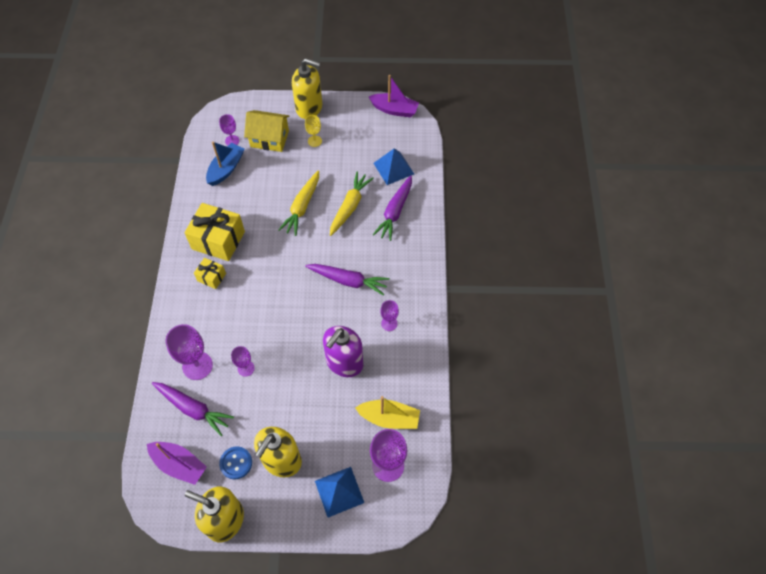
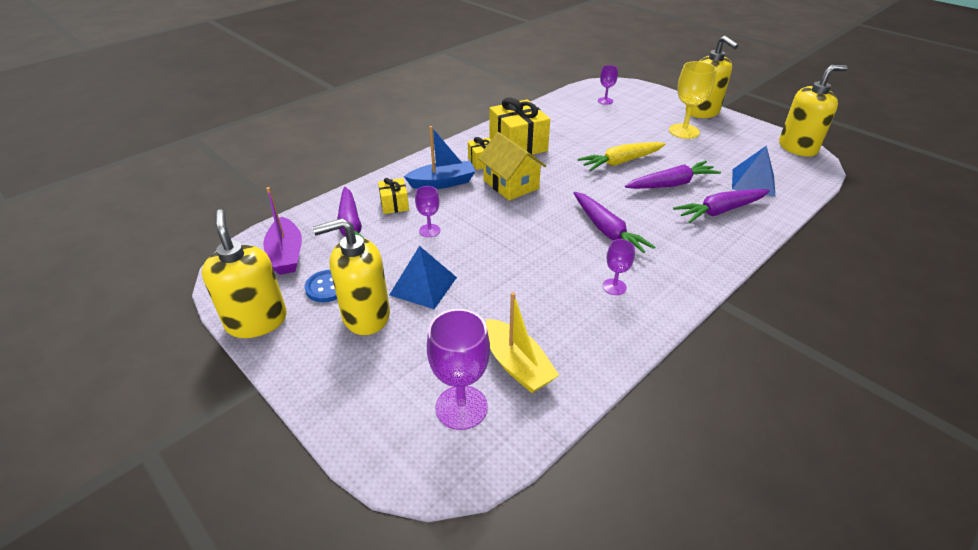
camera: 45 degrees right, 20 degrees down
purple goblet [165,324,213,380] -> yellow gift [378,178,409,214]
blue boat [206,141,244,186] -> blue boat moved to [404,126,476,189]
yellow house [244,110,290,152] -> yellow house moved to [478,132,546,201]
yellow goblet [305,115,322,147] -> yellow goblet [669,61,716,139], size x1.79
blue pyramid [315,467,364,518] -> blue pyramid moved to [389,246,457,309]
purple soap dispenser [323,326,363,377] -> none
yellow carrot [330,172,374,236] -> purple carrot [625,161,721,189]
purple boat [369,75,419,118] -> yellow soap dispenser [779,65,847,157]

